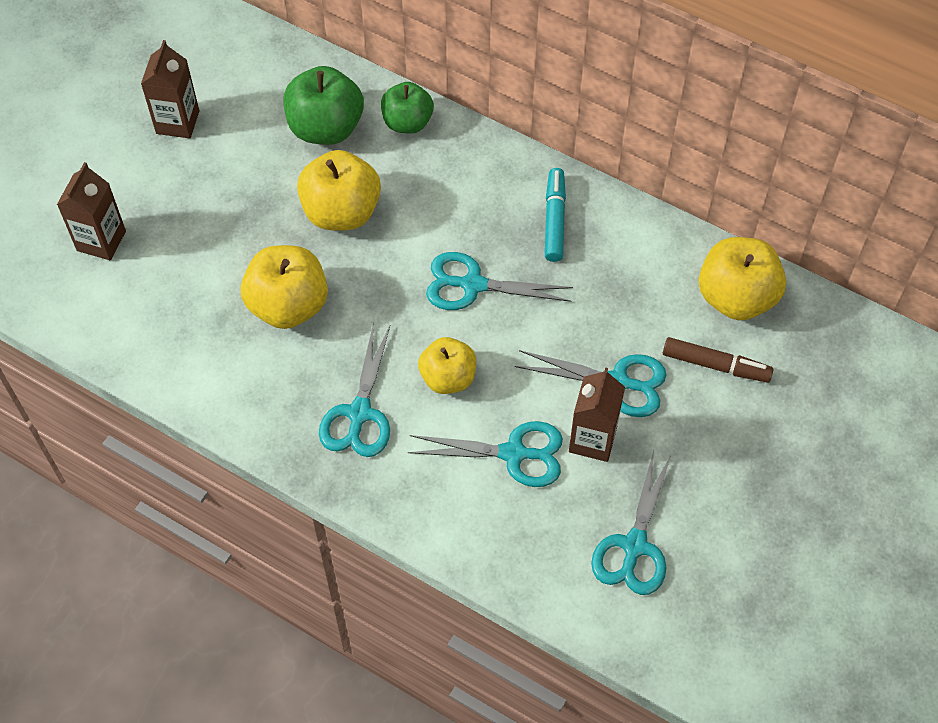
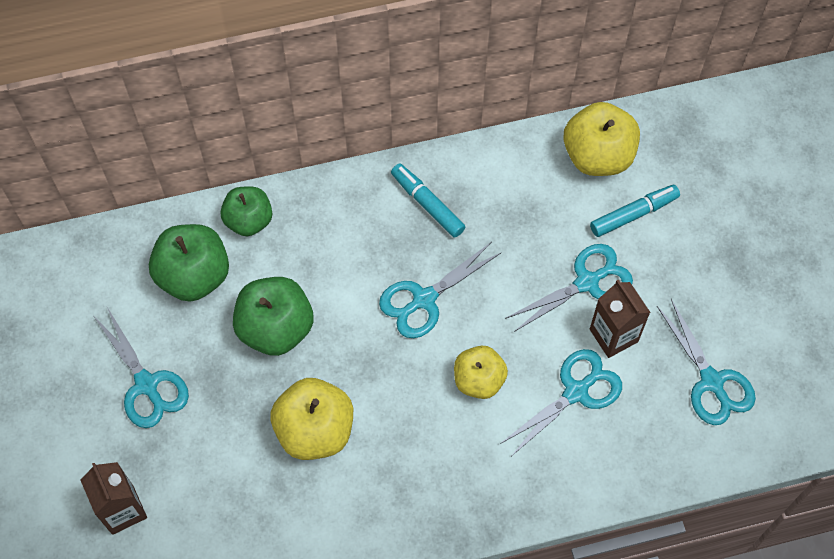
camera: 45 degrees left, 5 degrees up
brown carton [141,40,199,139] -> none
yellow apple [297,150,381,231] -> green apple [233,277,313,356]
turquoise scissors [319,323,391,457] -> turquoise scissors moved to [93,307,189,428]
brown marker [663,337,773,383] -> turquoise marker [590,185,680,237]

